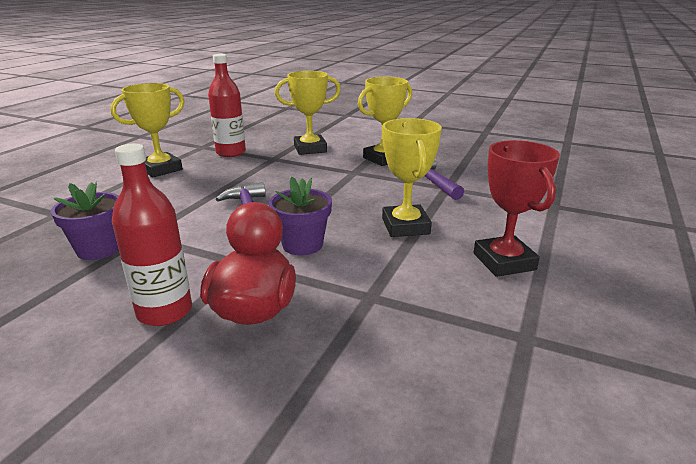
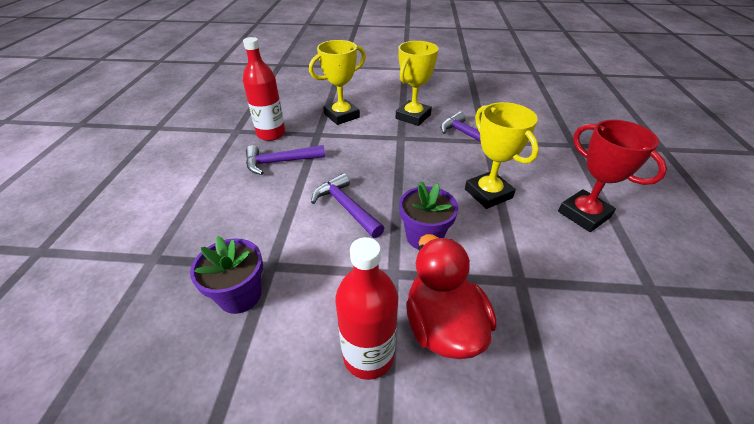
camera: 20 degrees left, 15 degrees up
yellow trophy [111,83,184,177] -> none
none -> purple hammer [246,145,325,175]

